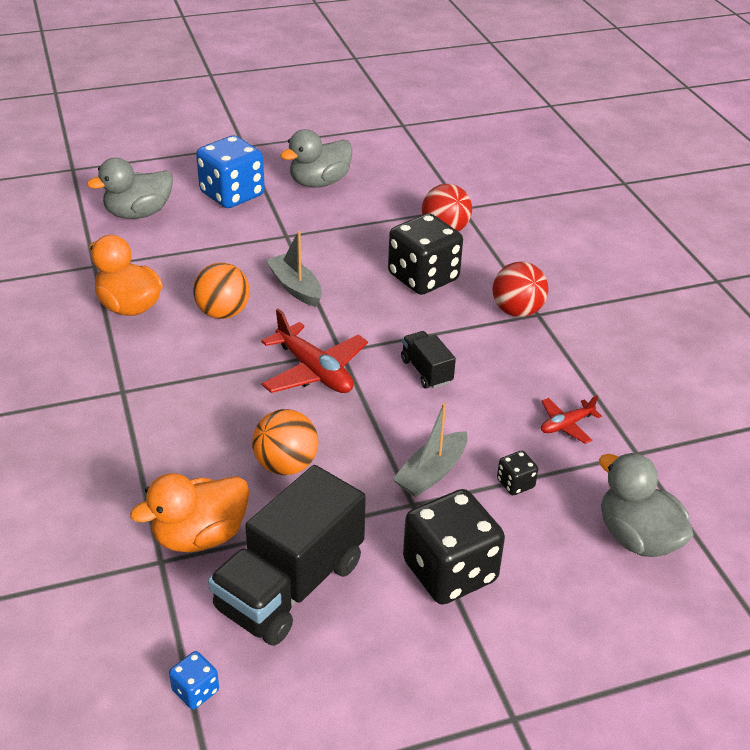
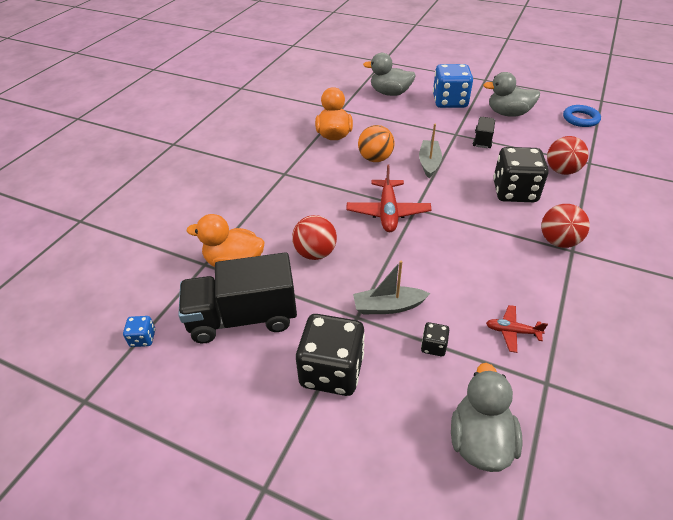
camera: 45 degrees right, 5 degrees up
orange ball [252,409,318,475] -> red ball [292,215,337,260]
black truck [401,331,456,389] -> black truck moved to [473,117,495,148]
none -> blue ring [563,105,601,127]

